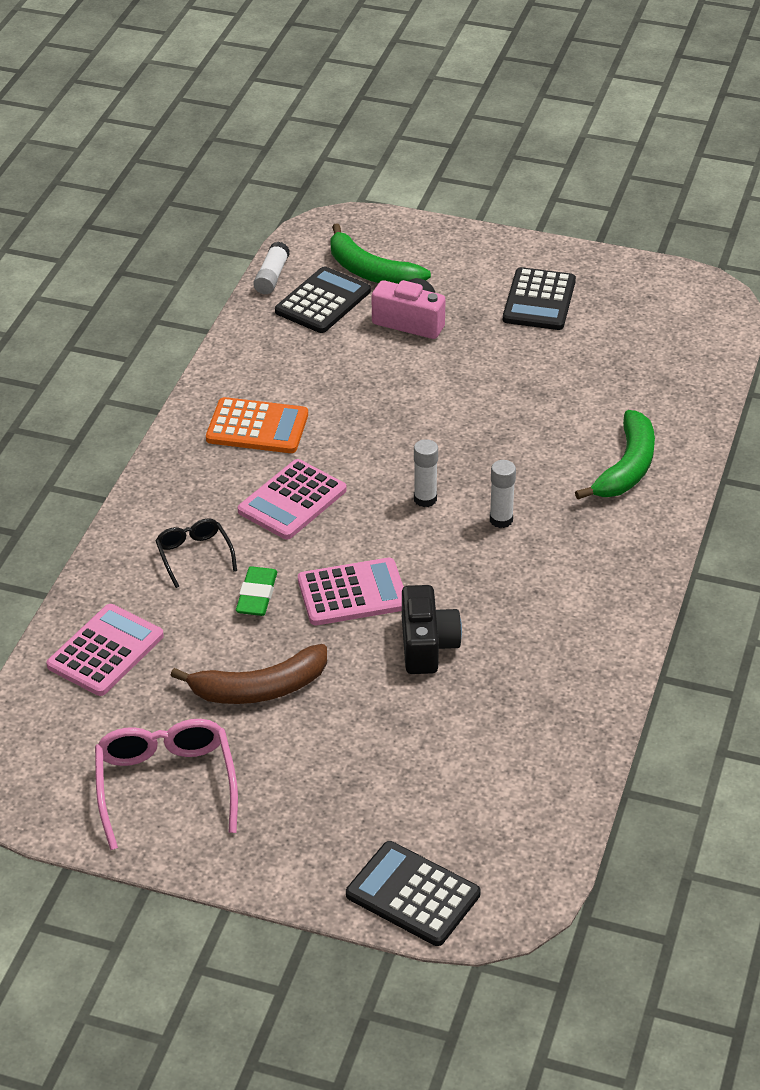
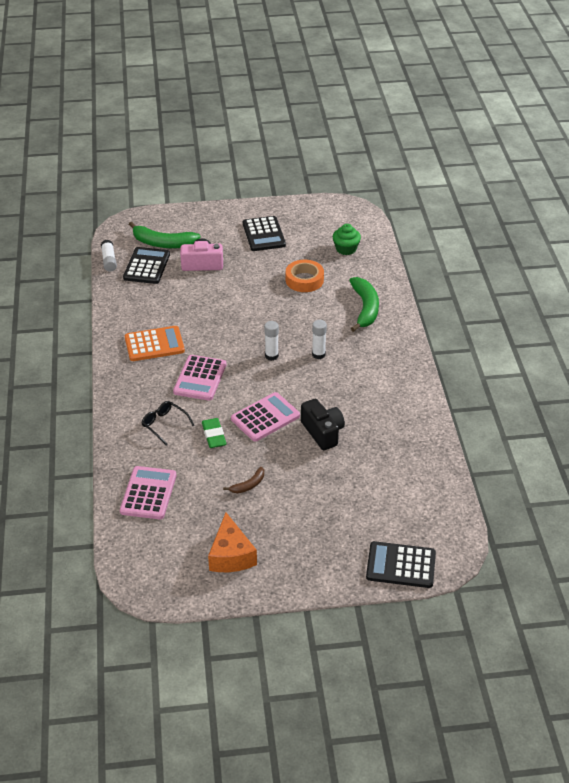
camera: 25 degrees left, 0 degrees up
pink glasses [95,719,238,850] -> orange cheese [208,512,257,572]
brown banana [170,644,327,704] -> brown banana [223,467,264,493], size x0.51
none -> orange tape [286,260,324,292]
none -> green cupcake [333,224,361,255]

